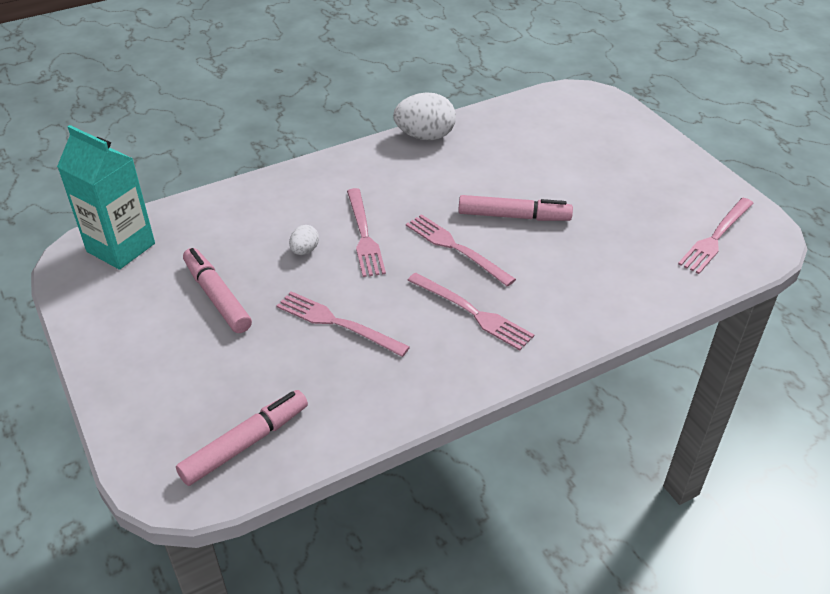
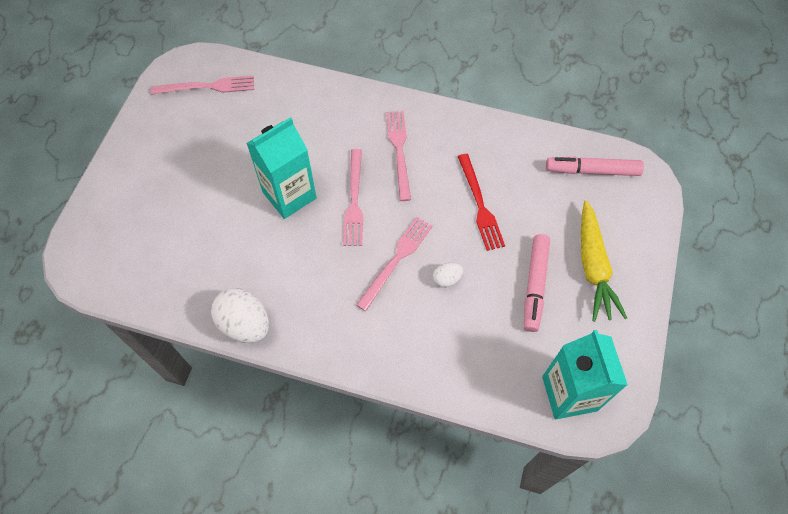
camera: 135 degrees left, 20 degrees up
pink fork [277,291,410,357] -> red fork [457,154,505,251]
pink marker [458,195,573,221] -> turquoise carton [246,117,317,219]
none -> yellow carrot [581,201,627,322]

